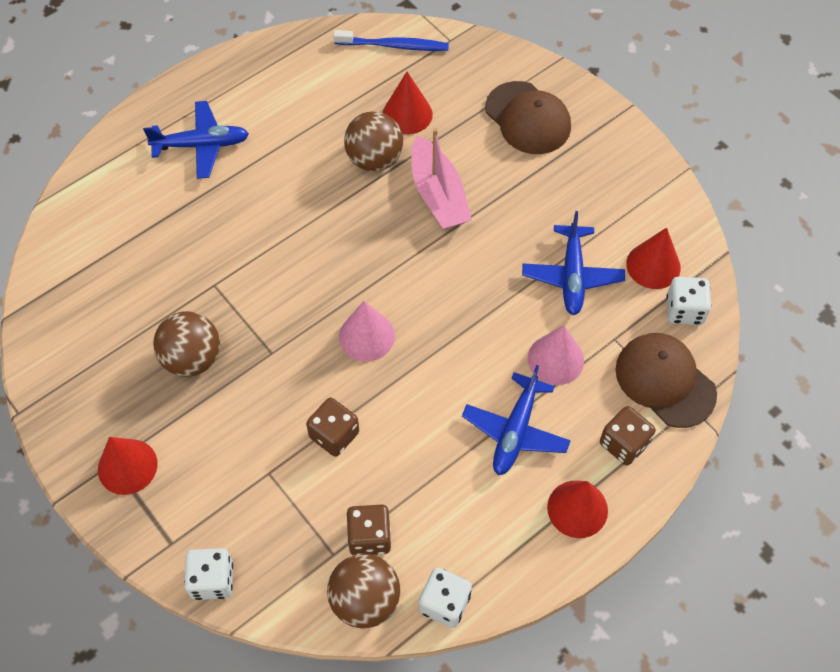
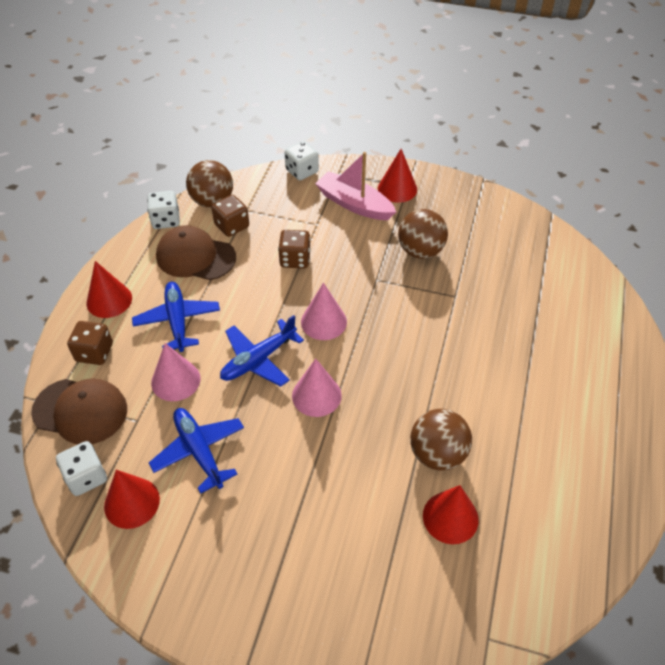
camera: 145 degrees right, 10 degrees down
blue plane [143,101,249,179] -> blue plane moved to [220,315,304,387]
blue toothbrush [333,30,449,51] -> none
pink boat [411,128,472,229] -> pink boat moved to [315,152,396,220]
brown cap [485,81,571,154] -> brown cap moved to [156,225,236,280]
none -> pink cone [292,358,342,417]

